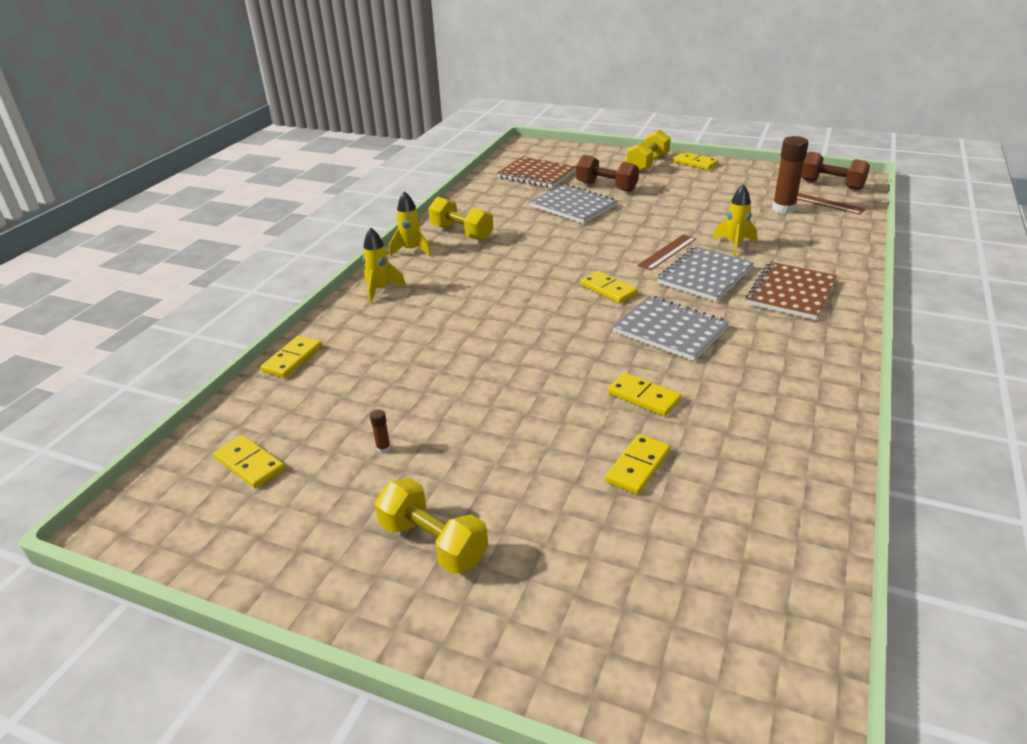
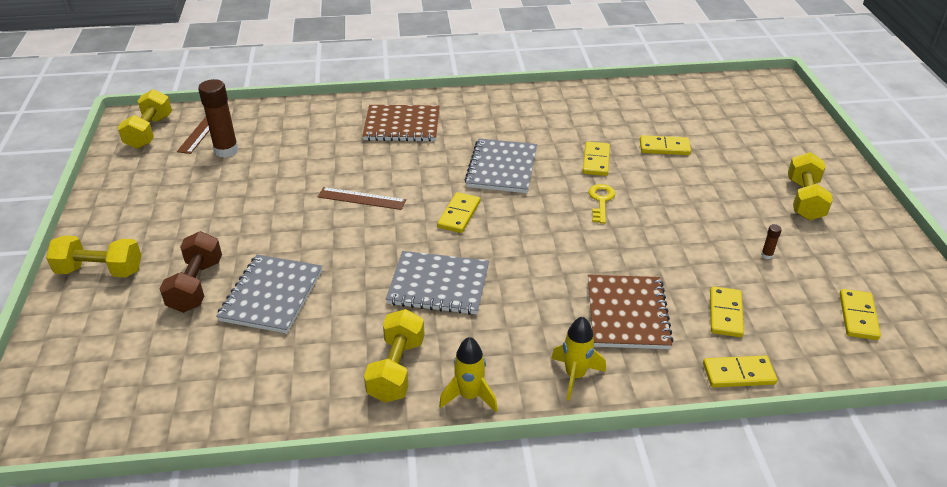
camera: 120 degrees left, 5 degrees up
brown notebook [497,157,576,188] -> brown notebook moved to [588,275,674,349]
grey notebook [657,246,754,302] -> grey notebook moved to [386,251,489,315]
yellow domino [673,152,719,170] -> yellow domino moved to [710,286,744,337]
yellow rocket [713,184,757,257] -> none
brown dumbbell [801,151,870,190] -> yellow dumbbell [117,89,172,149]
none -> yellow key [589,184,615,224]

